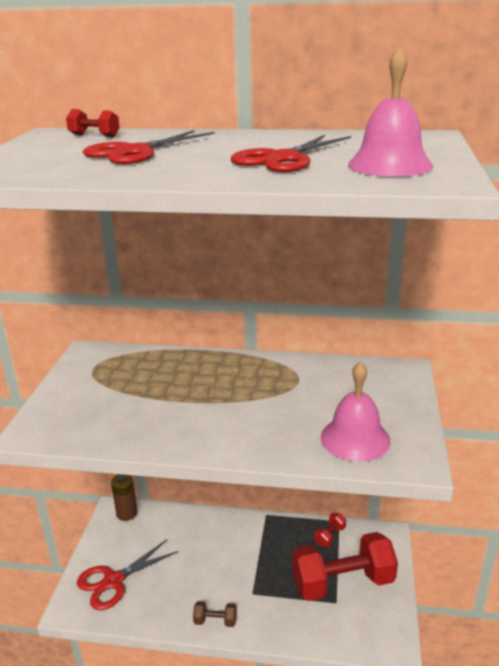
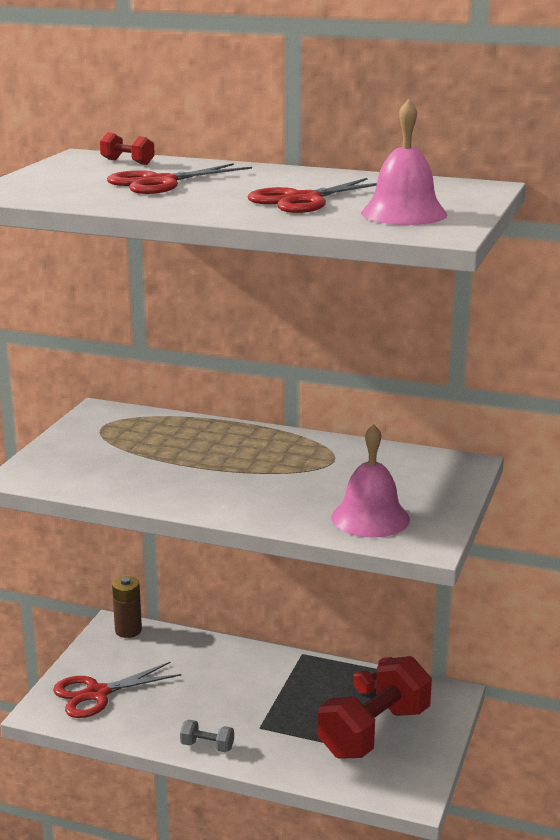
camera: 10 degrees right, 5 degrees down
brown dumbbell [193,601,237,627] -> grey dumbbell [180,720,234,752]
red dumbbell [292,532,398,601] -> red dumbbell turned 45 degrees counterclockwise [318,656,432,759]

